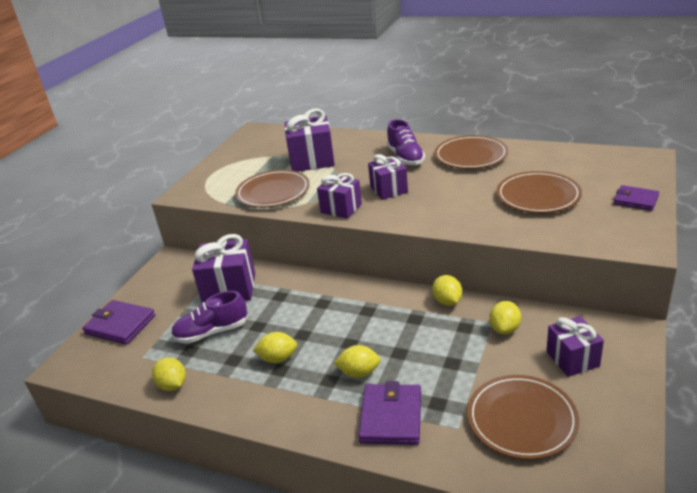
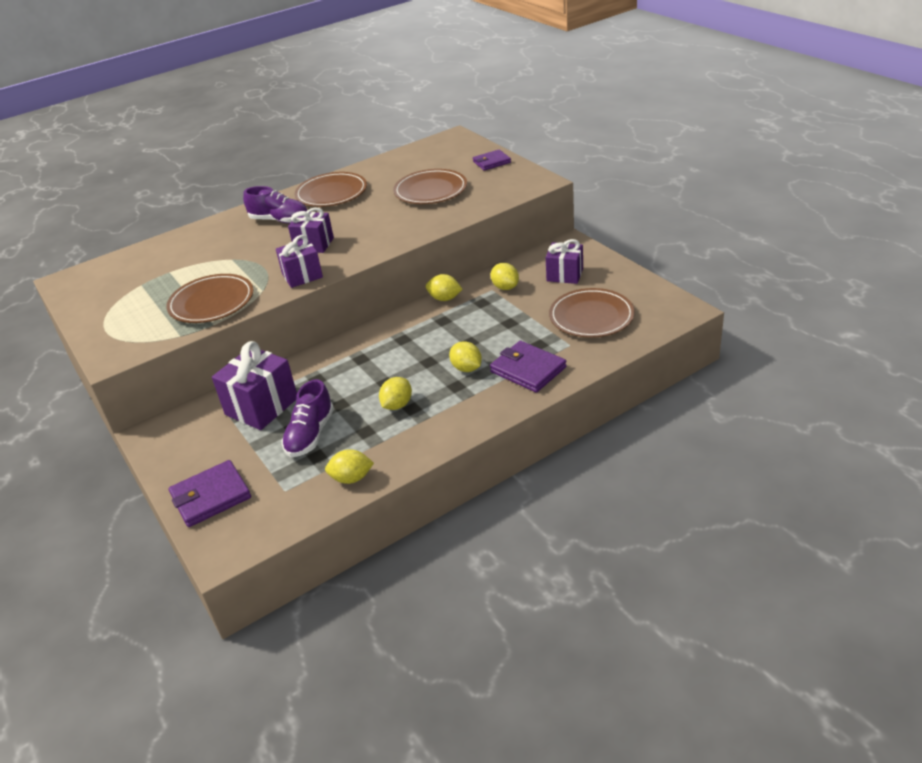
camera: 55 degrees left, 5 degrees up
purple gift [284,109,335,172] -> none
yellow lemon [334,345,381,378] -> yellow lemon turned 75 degrees counterclockwise [449,341,482,372]

